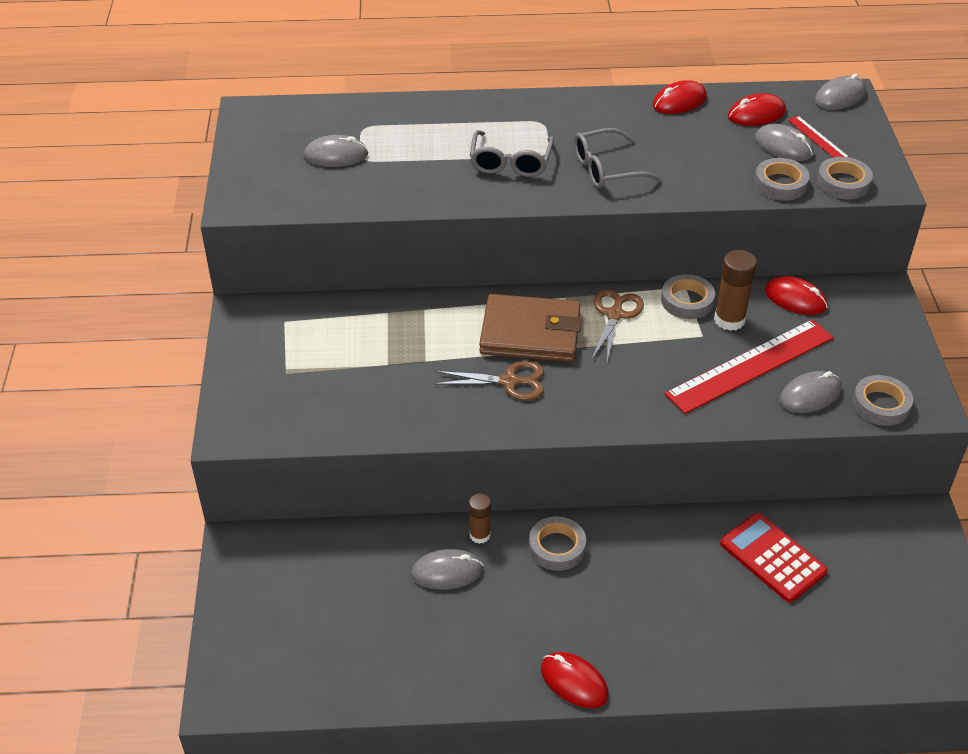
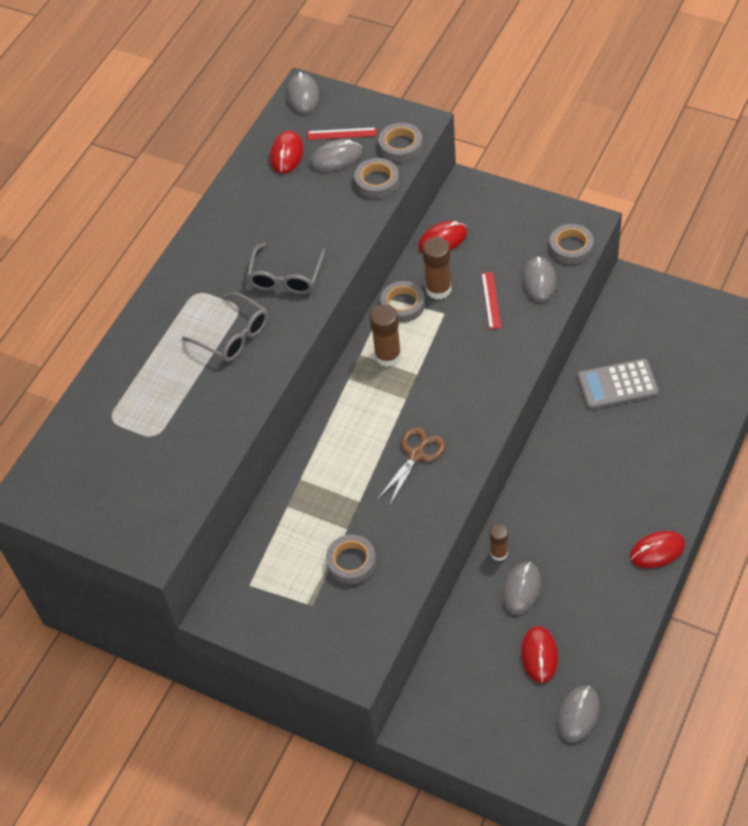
camera: 55 degrees left, 10 degrees up
grey mouse [304,135,368,167] -> grey mouse moved to [557,685,600,742]
brown wallet [479,294,582,362] -> none
grey tape [529,516,586,571] -> grey tape moved to [326,535,376,584]
brown scissors [592,289,644,362] -> brown glue stick [370,304,401,367]
red mouse [653,80,707,114] -> red mouse moved to [521,626,558,683]
red ruler [665,319,834,414] -> red ruler [481,272,502,329], size x0.46
red calculator [720,513,828,602] -> grey calculator [577,359,659,409]

